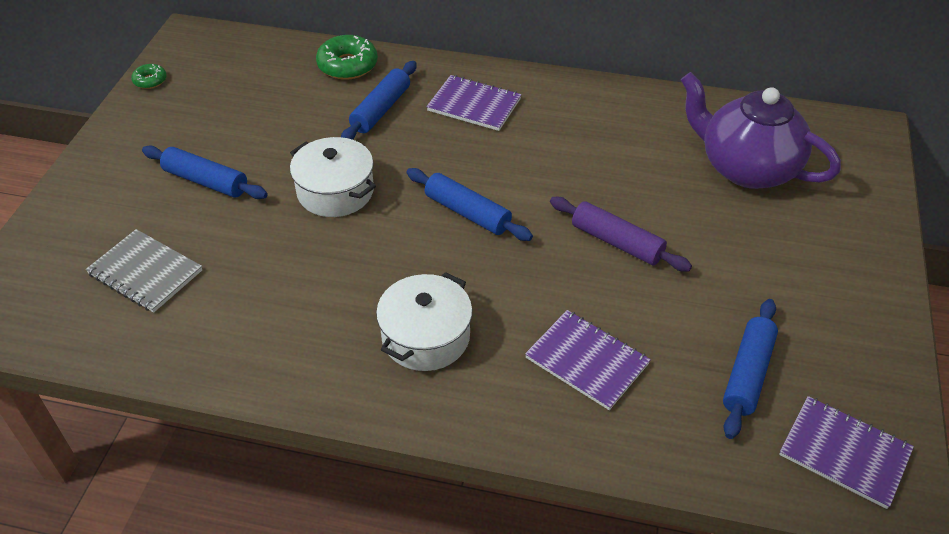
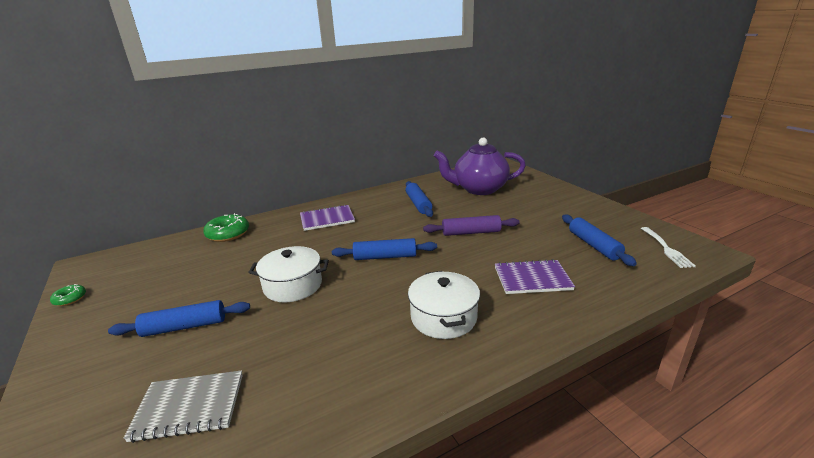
camera: 40 degrees left, 20 degrees down
blue rolling pin [341,61,417,140] -> blue rolling pin moved to [406,181,433,217]
purple notebook [779,396,914,509] -> white fork [641,227,696,268]

